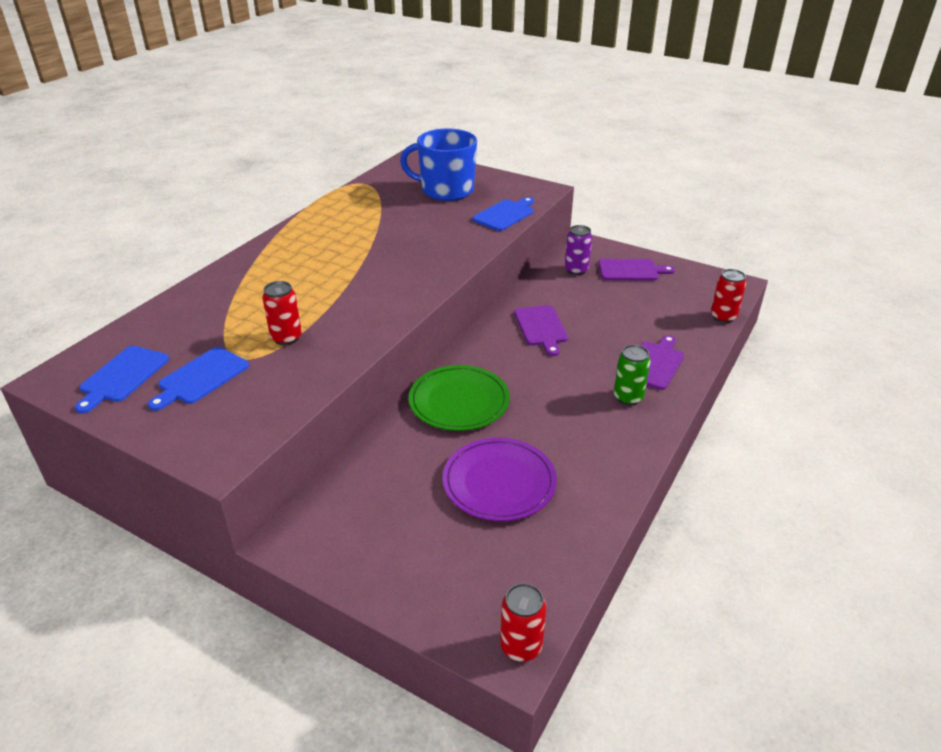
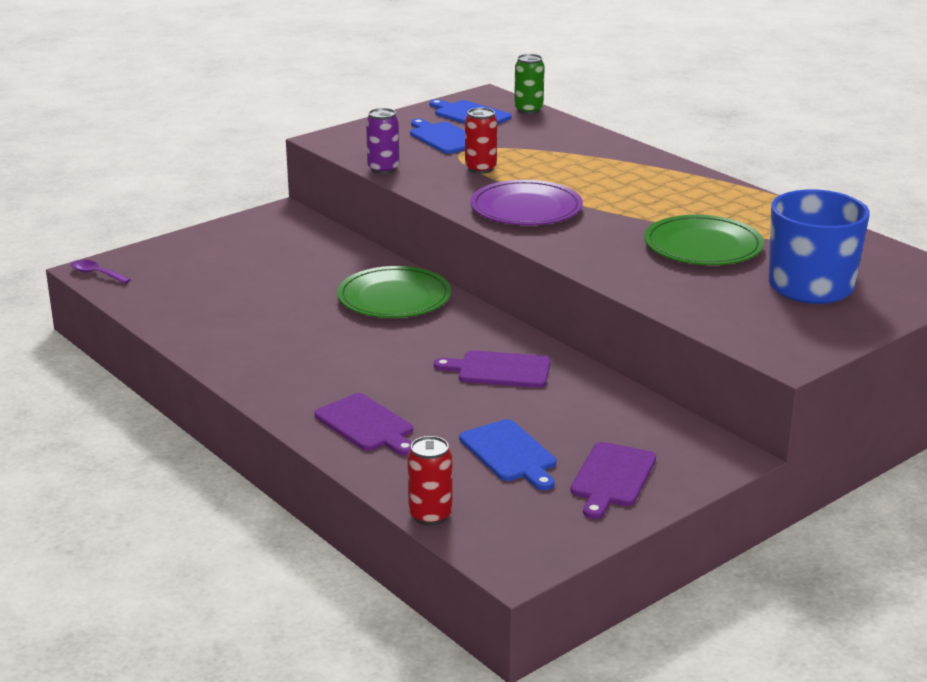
camera: 110 degrees right, 10 degrees down
purple plate [443,438,557,521] -> purple plate moved to [470,180,583,225]
blue cutting board [472,197,534,231] -> blue cutting board moved to [459,419,556,490]
red can [500,583,546,662] -> purple spoon [71,260,131,284]
purple can [565,225,592,275] -> purple can moved to [366,108,399,174]
green can [614,345,651,406] -> green can moved to [514,54,545,114]
none -> green plate [644,215,764,265]

